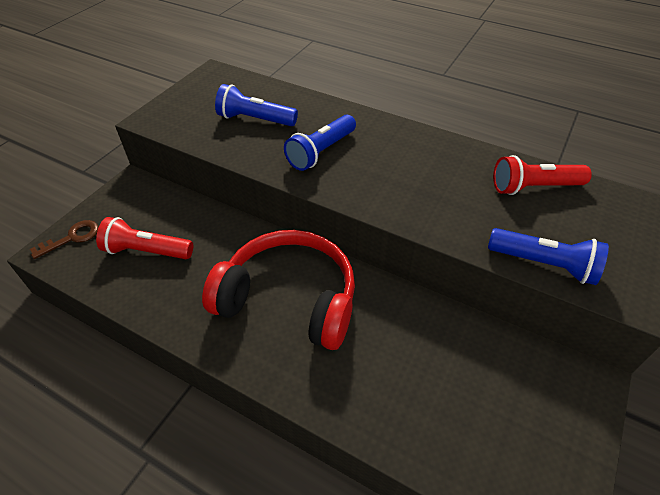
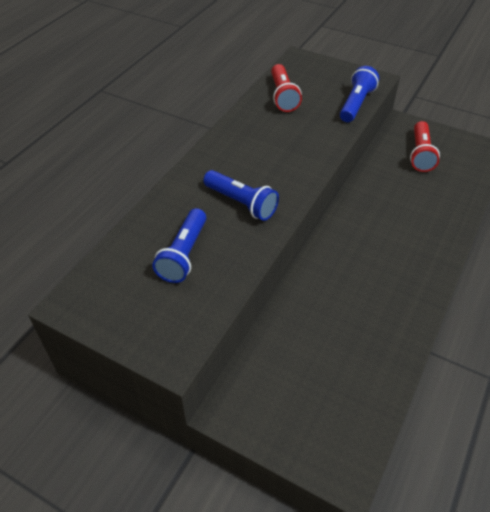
camera: 90 degrees left, 0 degrees up
brown key [30,220,99,259] -> none
red flashlight [96,217,193,259] -> red flashlight moved to [410,121,440,172]
red headphones [202,230,355,350] -> none

